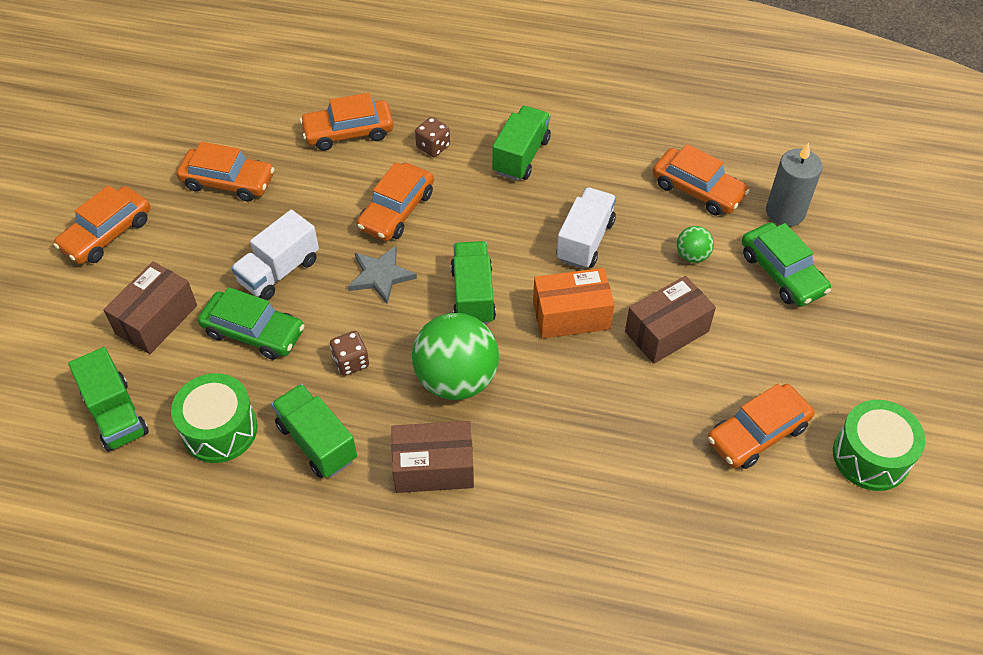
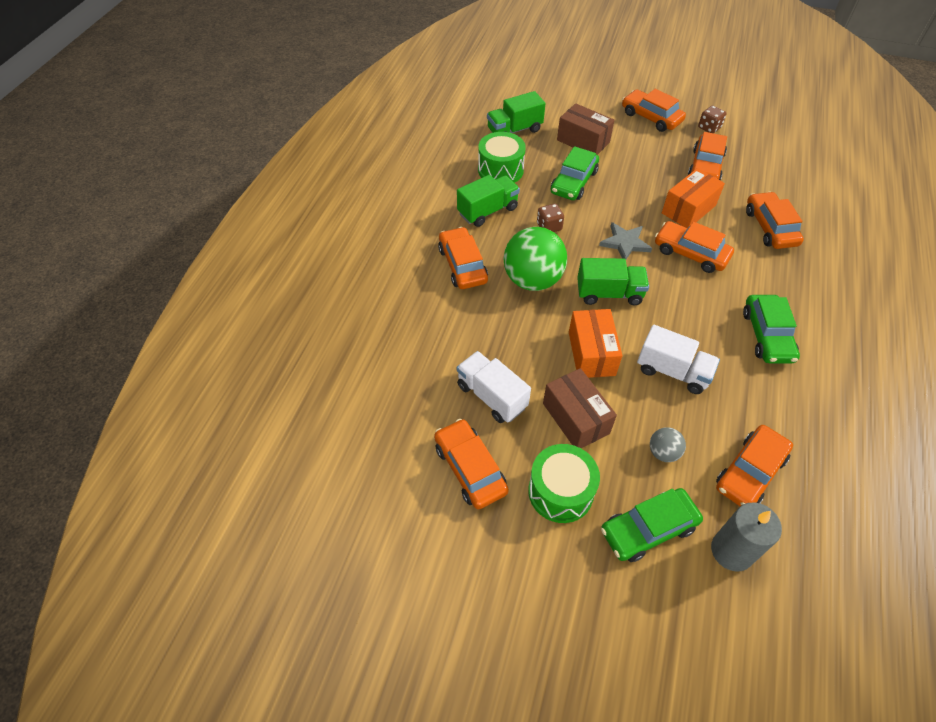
camera: 95 degrees right, 0 degrees up
white truck [231,210,319,300] -> white truck moved to [457,351,531,423]
brown box [391,421,474,493] -> orange car [438,227,488,289]
brown dice [415,117,450,157] -> brown dice moved to [698,105,727,133]
green truck [492,106,551,181] -> green car [743,295,800,363]
green ball [677,226,714,263] -> grey ball [650,427,686,462]
green drum [833,400,925,491] -> green drum moved to [528,444,600,523]
none -> orange box [662,168,725,228]

